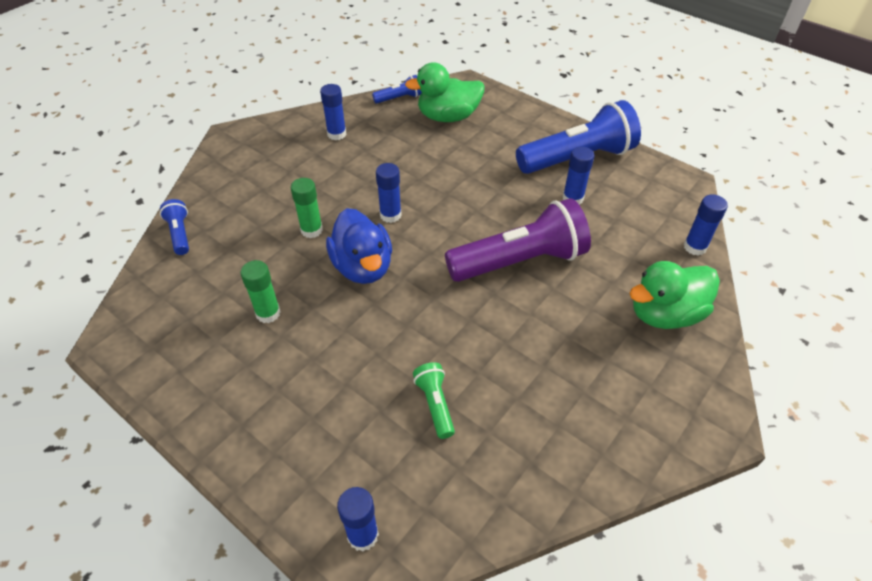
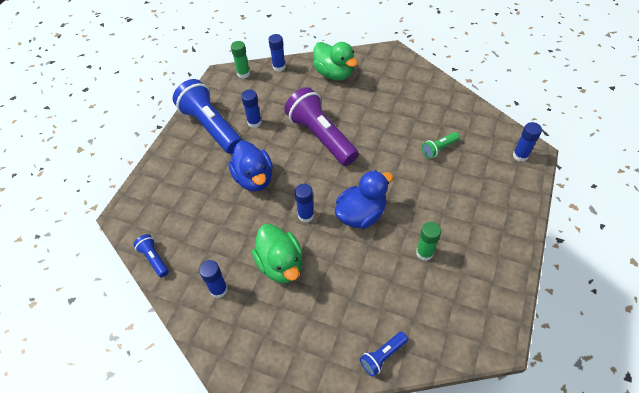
camera: 105 degrees left, 5 degrees up
green glue stick [290,178,323,238] -> green glue stick moved to [231,41,250,78]
green duck [405,63,485,122] -> green duck moved to [252,224,303,283]
none -> blue duck [228,141,273,192]

